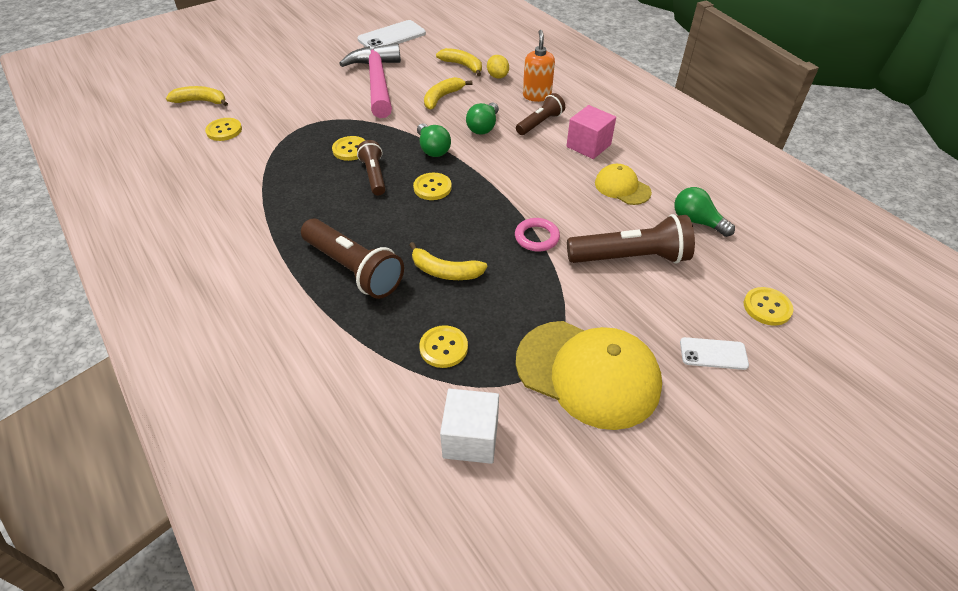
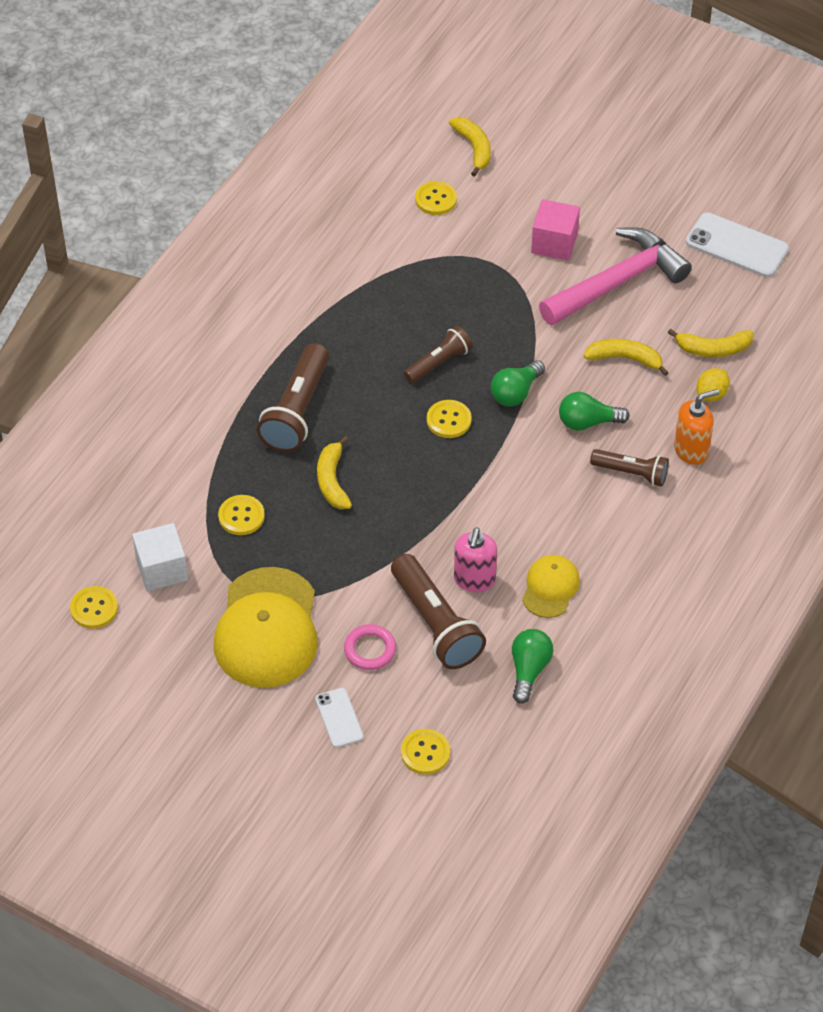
camera: 65 degrees right, 5 degrees up
yellow button [332,136,365,161] -> yellow button moved to [70,586,118,629]
yellow banana [436,48,482,76] -> yellow banana turned 75 degrees clockwise [668,328,753,357]
pink ring [515,218,560,251] -> pink ring moved to [344,624,396,670]
pink cube [566,105,616,159] -> pink cube moved to [531,199,580,261]
none -> pink soap dispenser [454,527,497,592]

